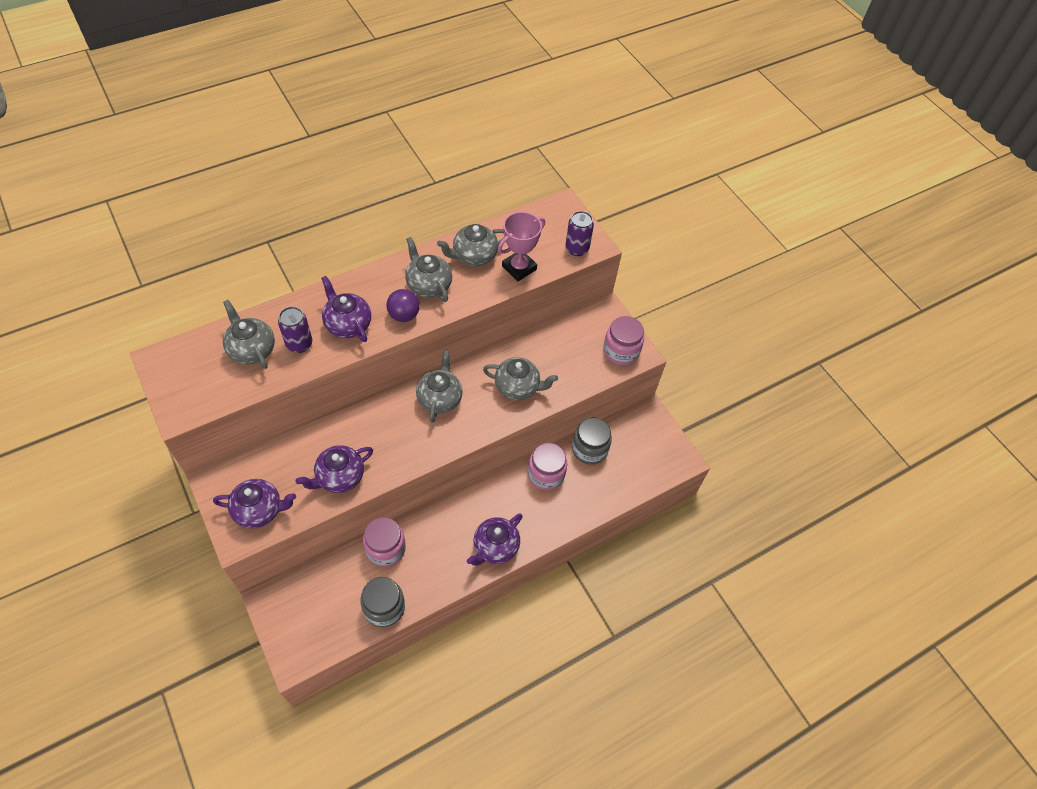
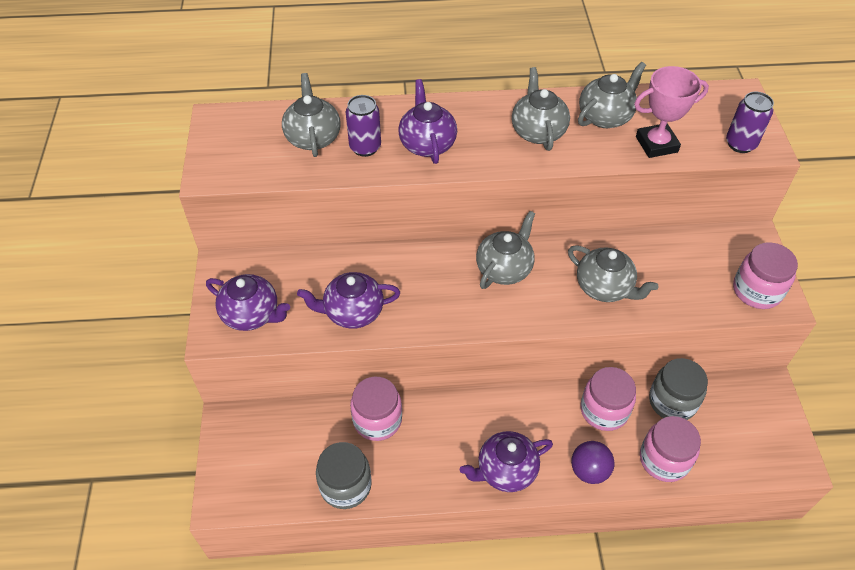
camera: 30 degrees right, 5 degrees down
purple ball [386,289,420,322] -> purple ball moved to [571,441,614,484]
grey teapot [437,224,505,266] -> grey teapot turned 135 degrees clockwise [578,62,646,128]
none -> pink jar [640,416,701,482]

